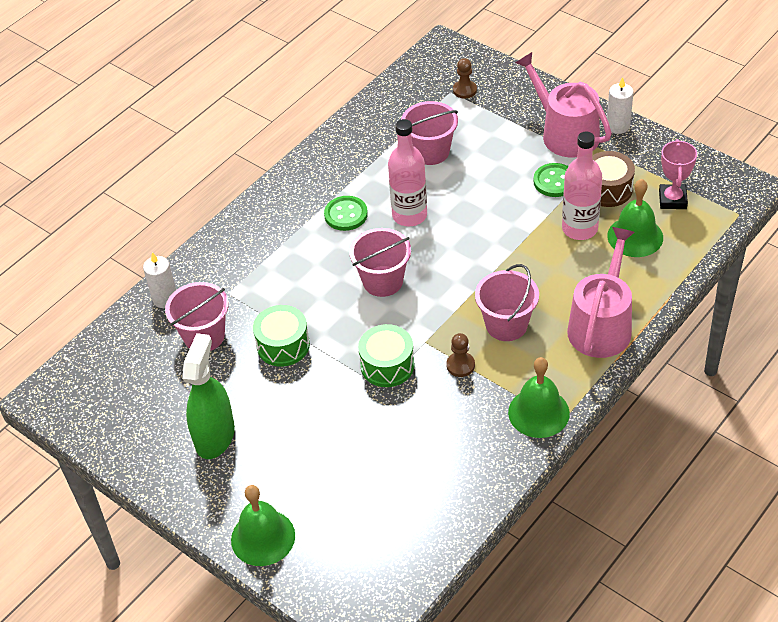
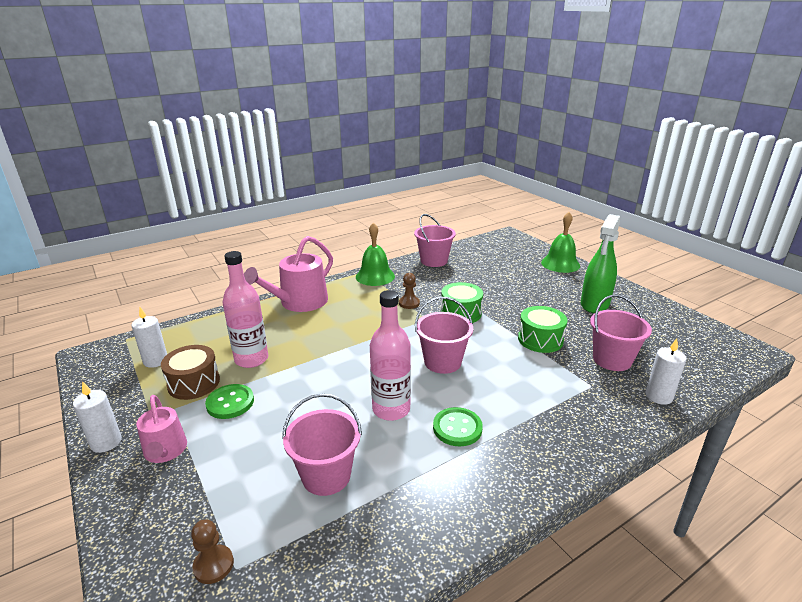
camera: 165 degrees left, 20 degrees down
pink bucket [475,264,539,341] -> pink bucket moved to [414,214,456,267]
pink watering can [515,52,612,158] -> pink watering can [136,395,187,463], size x0.60
green bell [607,179,663,257] -> none
pink trophy [659,139,697,209] -> white candle [132,307,167,368]

